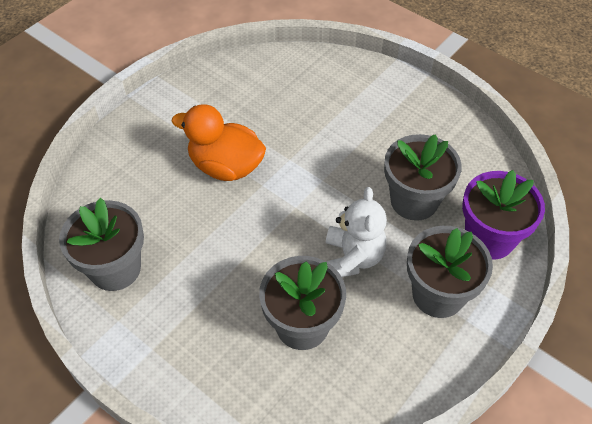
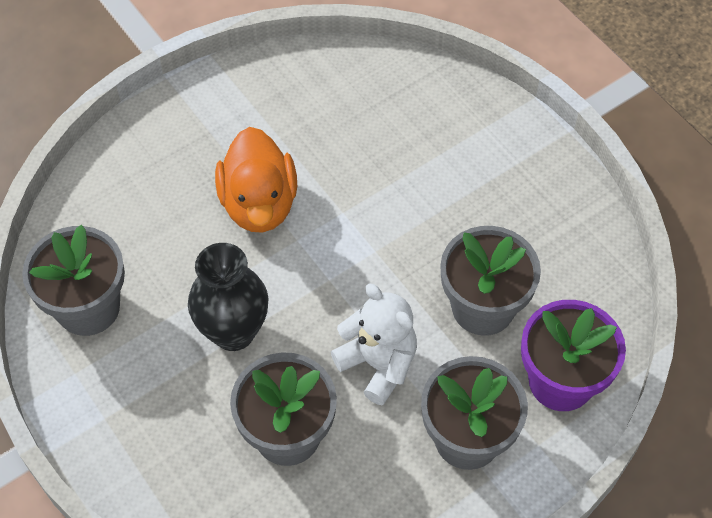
camera: 15 degrees right, 5 degrees up
orange duck [171,104,266,181] -> orange duck turned 135 degrees counterclockwise [215,127,297,233]
white teddy bear [326,187,387,277] -> white teddy bear turned 60 degrees counterclockwise [331,284,417,405]
none -> black vase [188,243,269,351]

